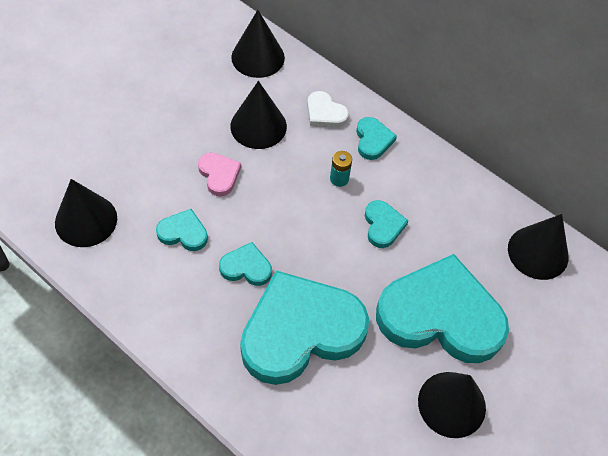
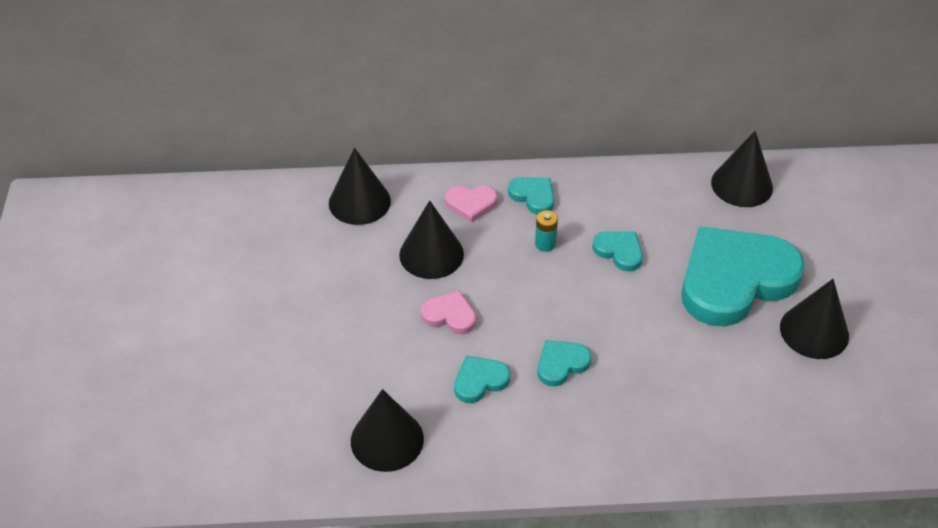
camera: 40 degrees left, 10 degrees down
turquoise heart [240,271,369,385] -> none
white heart [307,91,349,128] -> pink heart [445,186,498,223]

